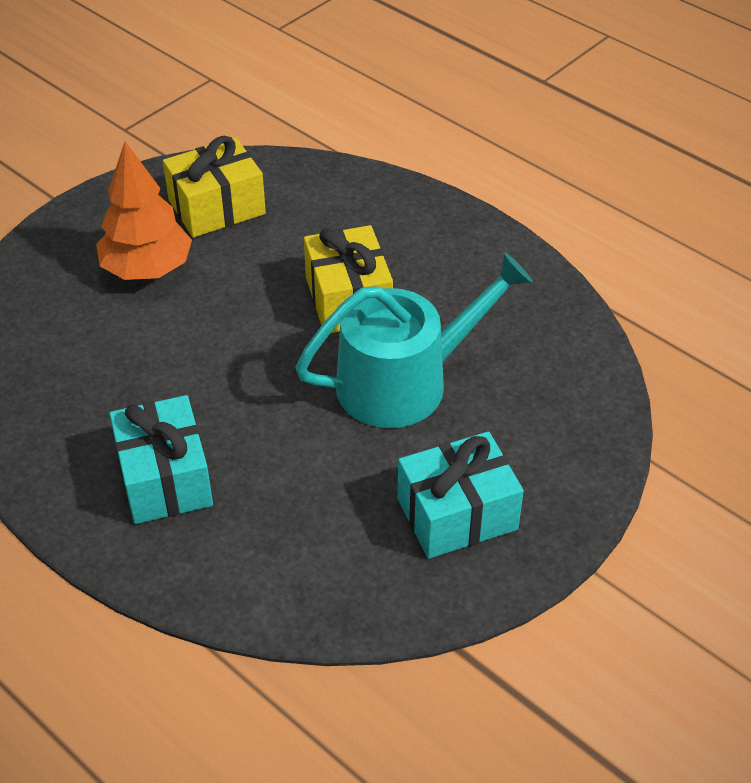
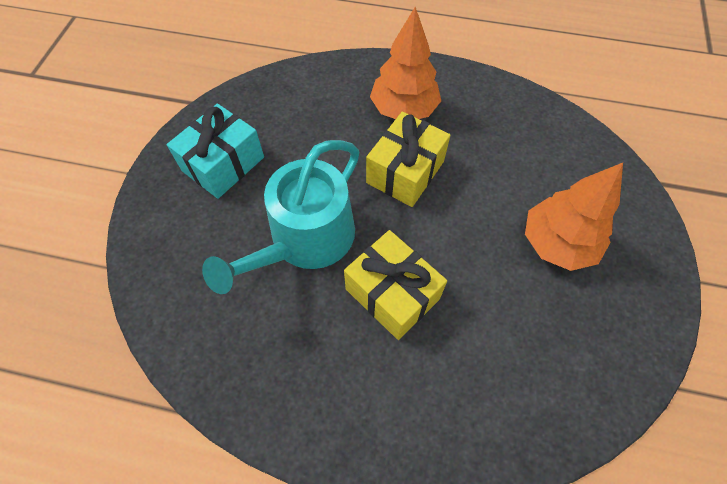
camera: 150 degrees right, 15 degrees up
turquoise gift [109,395,213,524] -> orange tree [370,7,441,119]
yellow gift [163,136,266,238] -> yellow gift moved to [366,111,450,207]

